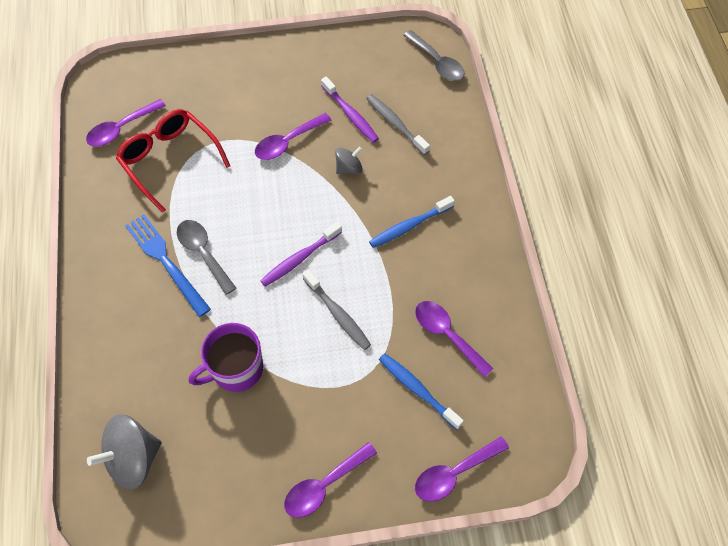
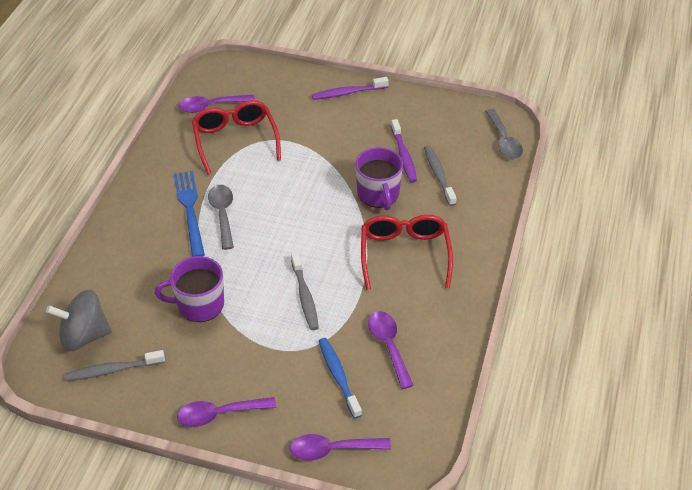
camera: 25 degrees right, 15 degrees down
purple spoon [255,113,332,160] -> none
purple toothbrush [260,222,342,287] -> purple toothbrush moved to [312,77,389,100]
grey spinning top [335,147,362,174] -> purple mug [355,147,403,210]
blue toothbrush [369,196,455,248] -> red glasses [361,215,453,290]
none -> grey toothbrush [65,350,165,381]

